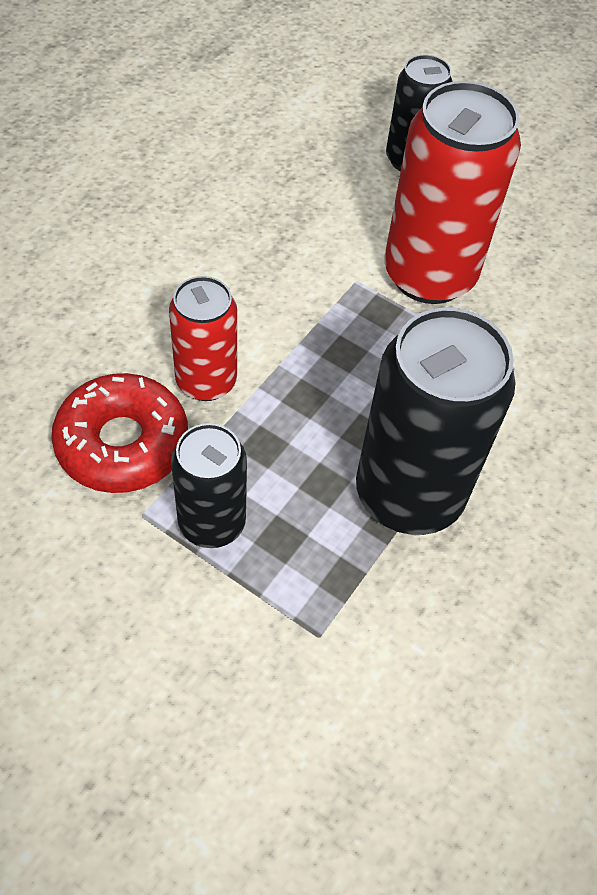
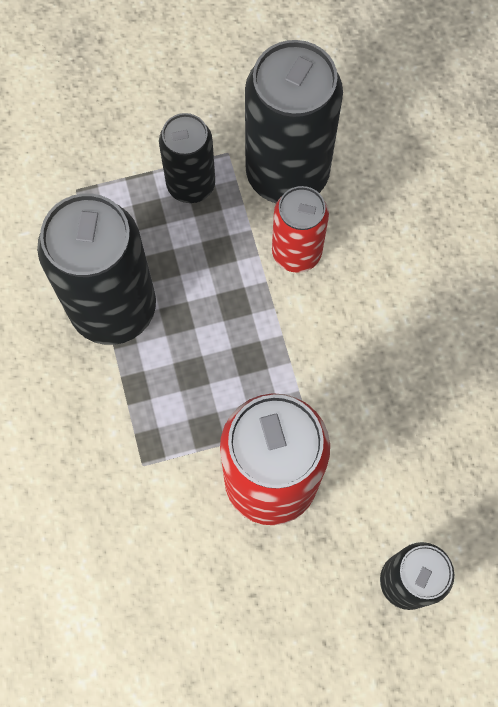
camera: 135 degrees right, 15 degrees up
red donut [51,373,188,493] -> black can [245,40,343,203]

